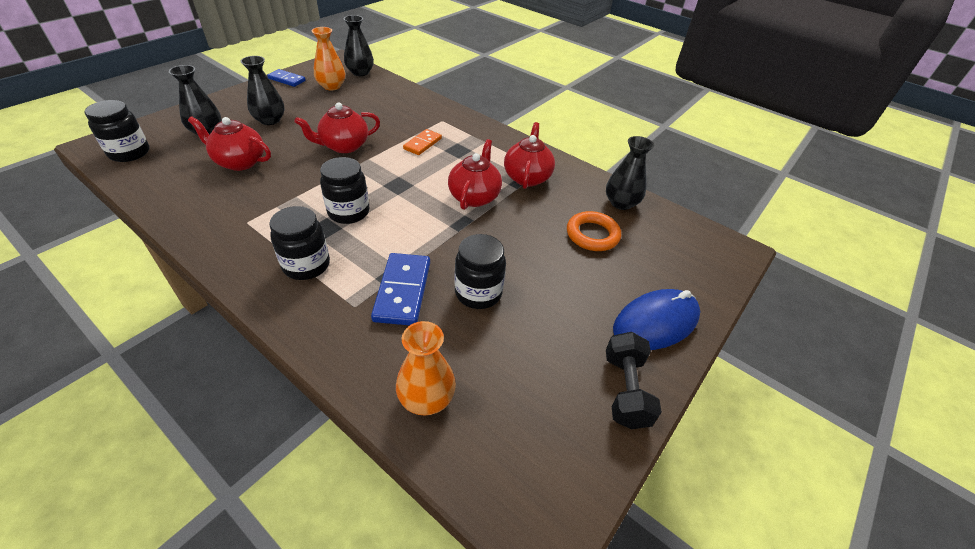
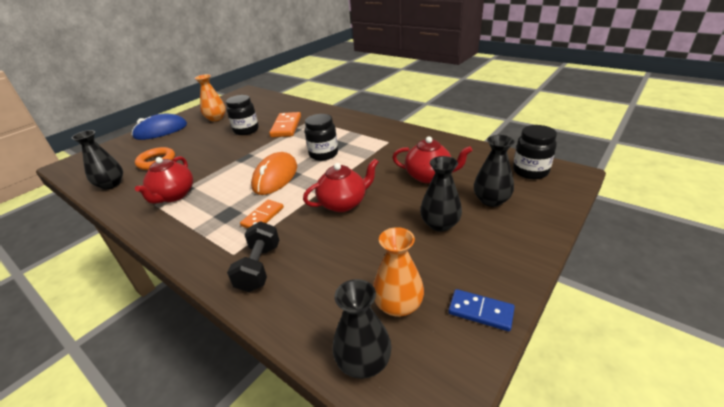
camera: 175 degrees left, 10 degrees down
black jar [269,206,330,280] -> none
blue domino [371,253,430,325] -> orange domino [269,112,301,137]
orange vase [396,321,456,416] -> orange vase moved to [195,74,226,122]
red teapot [448,139,502,210] -> none
black dumbbell [606,332,662,429] -> black dumbbell moved to [227,221,279,292]
none -> orange mouse [251,152,297,195]

